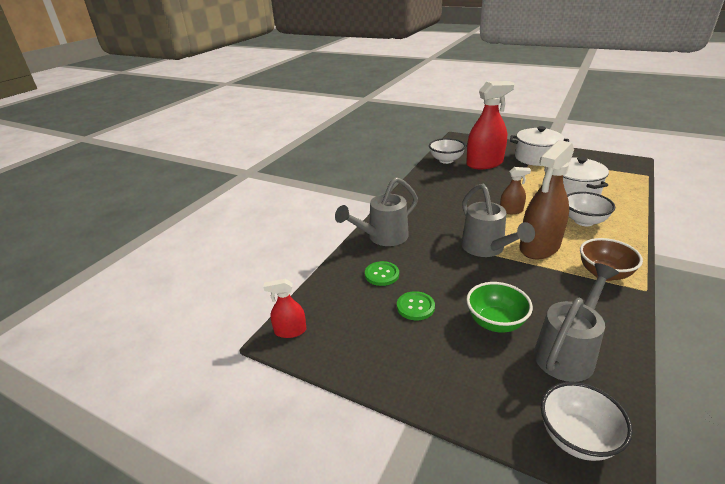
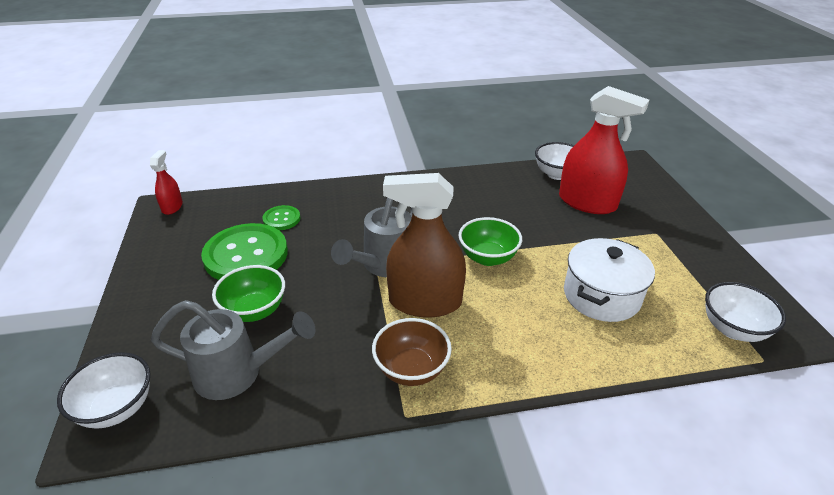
camera: 50 degrees right, 5 degrees up
red spray bottle [263,279,306,338] -> red spray bottle turned 45 degrees clockwise [150,150,183,215]
grey watering can [335,177,418,246] -> none
green button [397,291,435,320] -> green button [201,223,288,280], size x2.05
brown spray bottle [500,167,531,214] -> green bowl [459,217,522,266]
white pot [510,126,569,166] -> none
white bowl [567,192,615,226] -> white bowl moved to [705,282,786,342]

